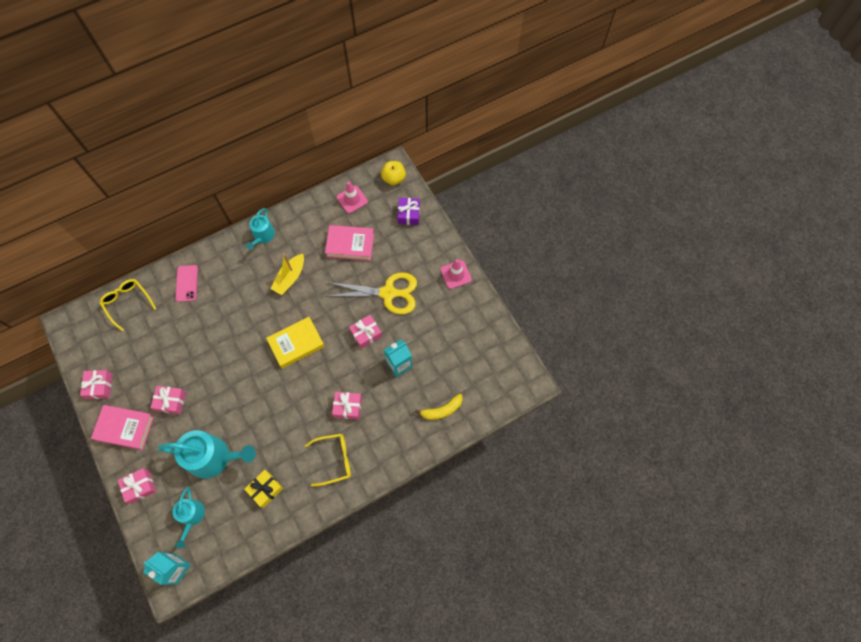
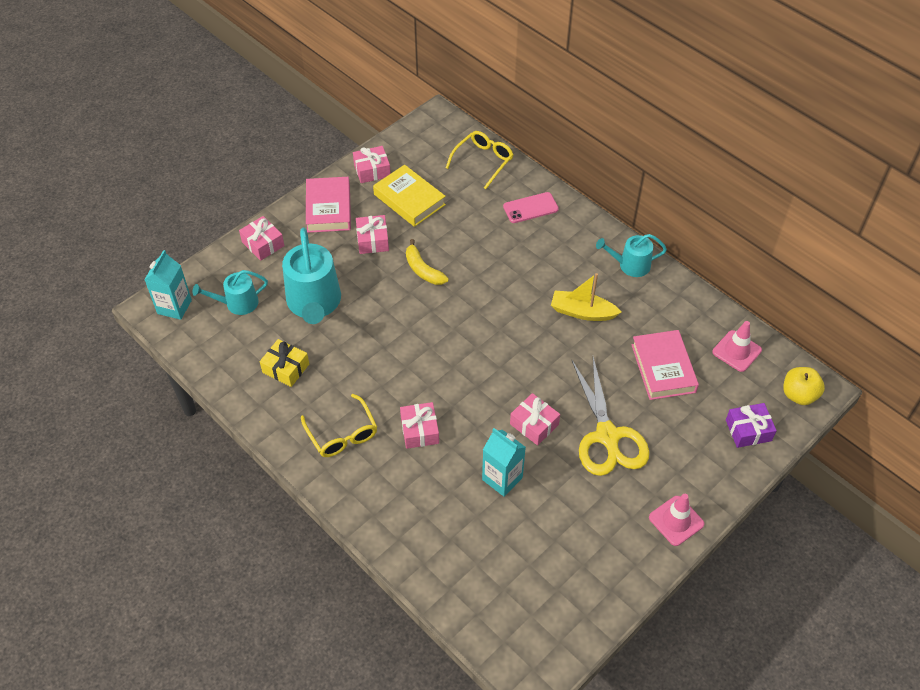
camera: 75 degrees right, 15 degrees down
yellow book [266,317,325,368] -> yellow book moved to [373,164,446,227]
yellow banana [415,394,463,420] -> yellow banana moved to [406,239,449,285]

